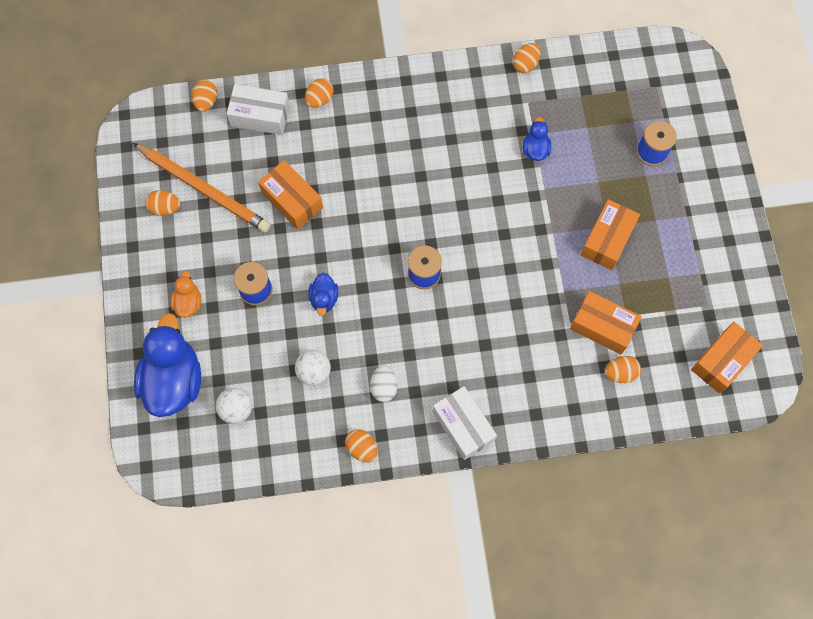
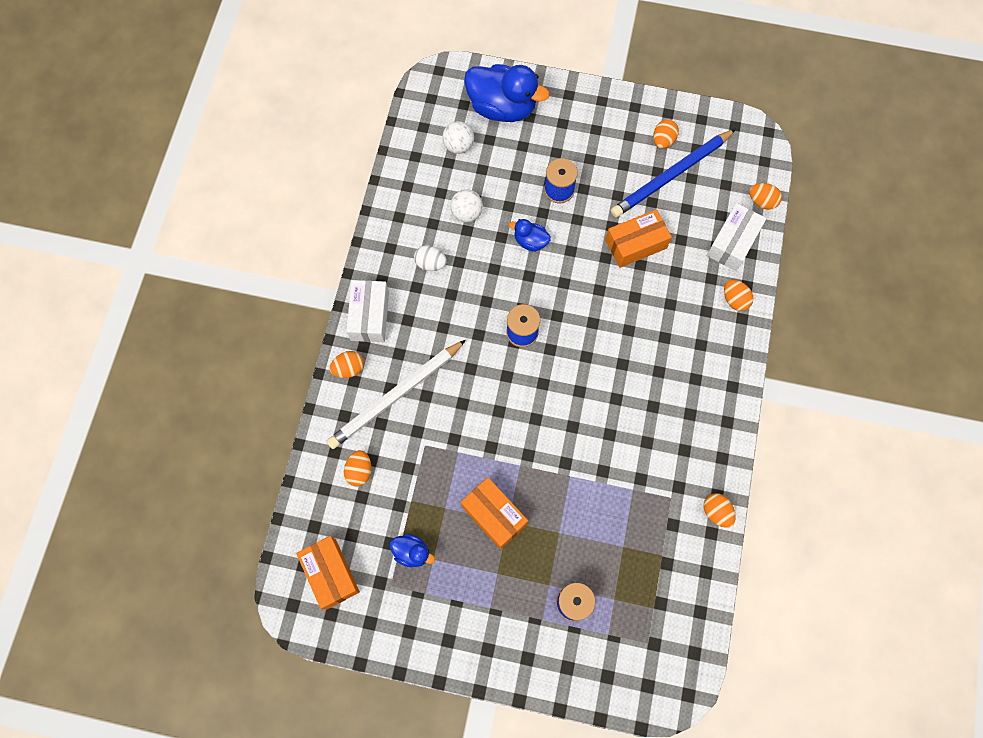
camera: 110 degrees right, 0 degrees up
orange pencil [133,143,271,233] -> blue pencil [611,129,736,218]
orange duck [171,271,201,318] -> none
orange egg [345,429,377,462] -> orange egg moved to [330,351,364,378]
white box [432,386,497,460] -> white box turned 75 degrees counterclockwise [346,280,389,342]
blue duck [523,117,551,161] -> blue duck moved to [390,534,435,567]
orange box [570,291,642,354] -> none
none -> white pencil [326,340,466,449]

